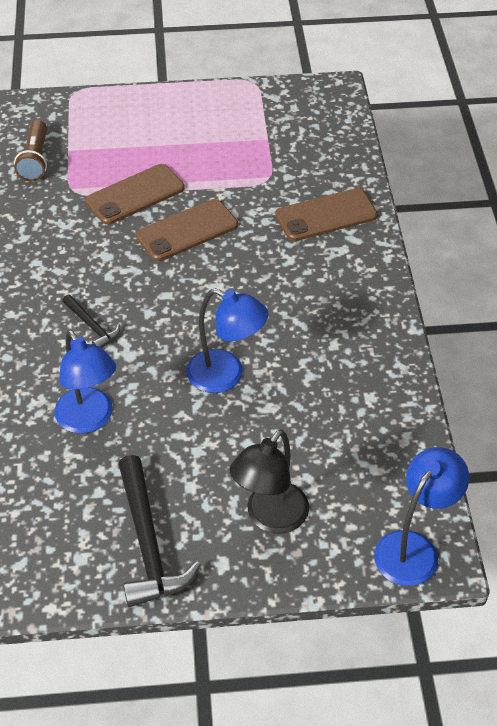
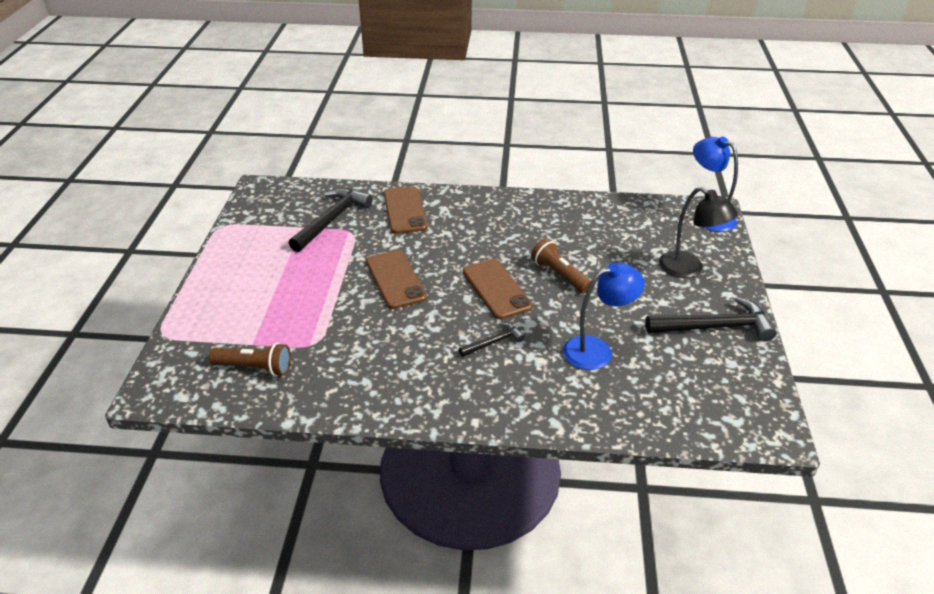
camera: 80 degrees left, 10 degrees down
brown phone [85,164,185,225] -> brown phone moved to [463,259,533,319]
blue lamp [186,288,269,393] -> brown flashlight [531,238,591,294]
none -> black hammer [289,188,373,252]

